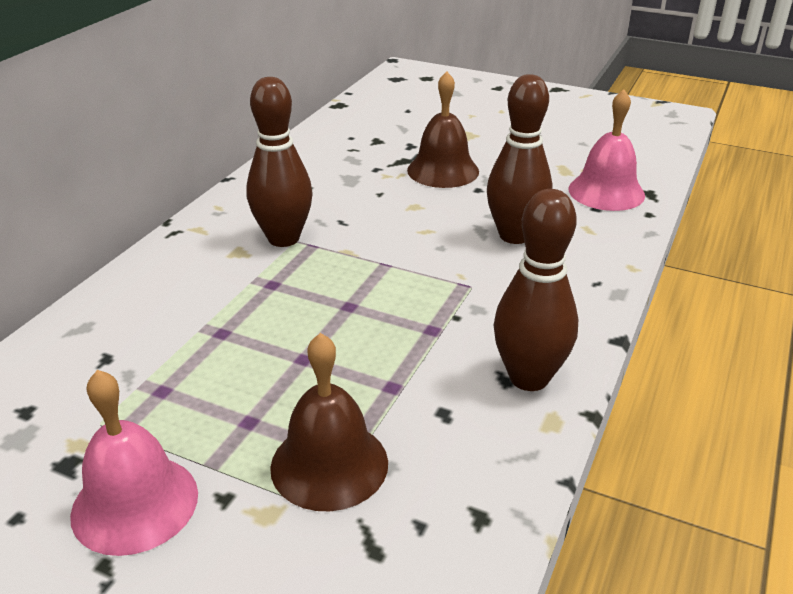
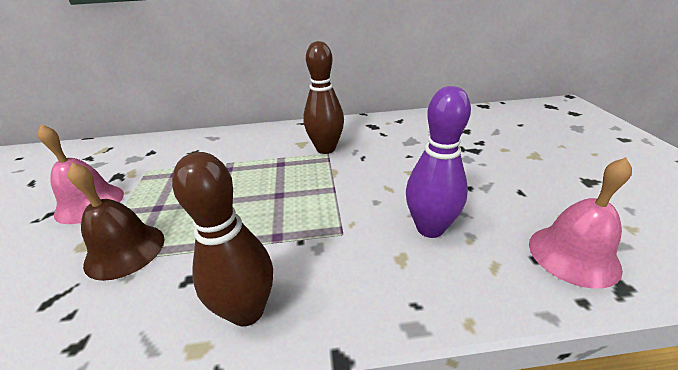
camera: 60 degrees right, 0 degrees up
brown bell [407,71,479,188] -> none
brown bowling pin [487,74,552,244] -> purple bowling pin [406,86,471,238]

